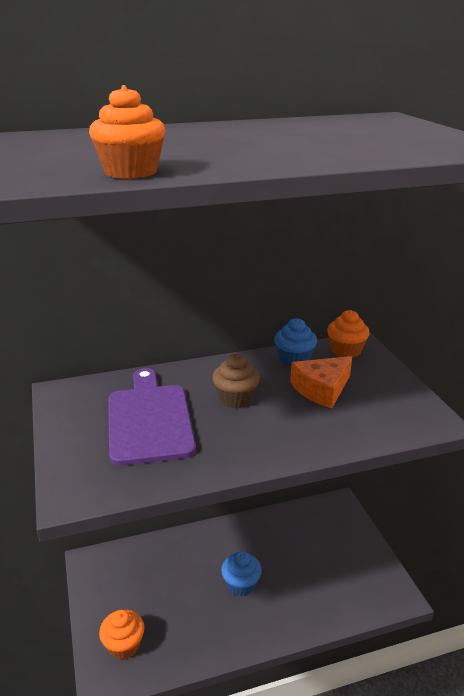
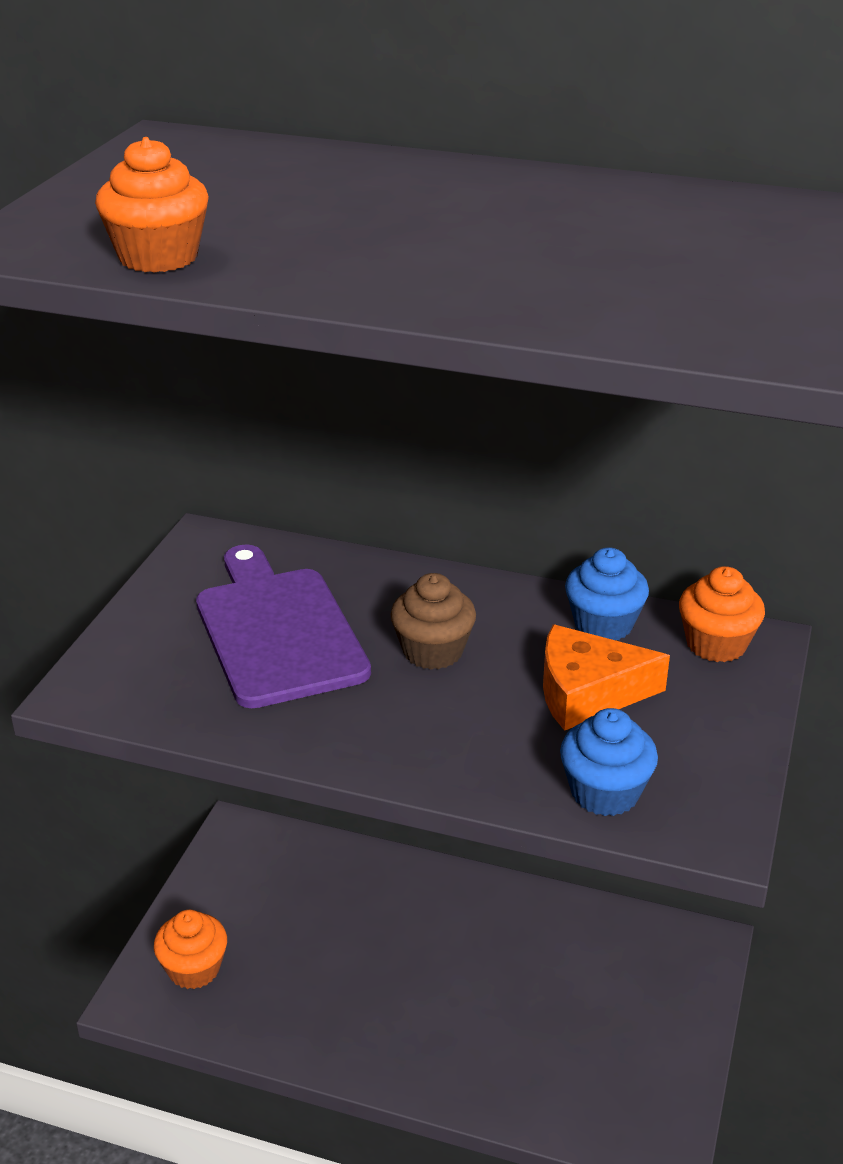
camera: 35 degrees right, 5 degrees up
purple cutting board [108,368,196,466] -> purple cutting board turned 45 degrees counterclockwise [196,544,371,708]
blue cupcake [221,551,262,596] -> blue cupcake moved to [560,708,658,816]

